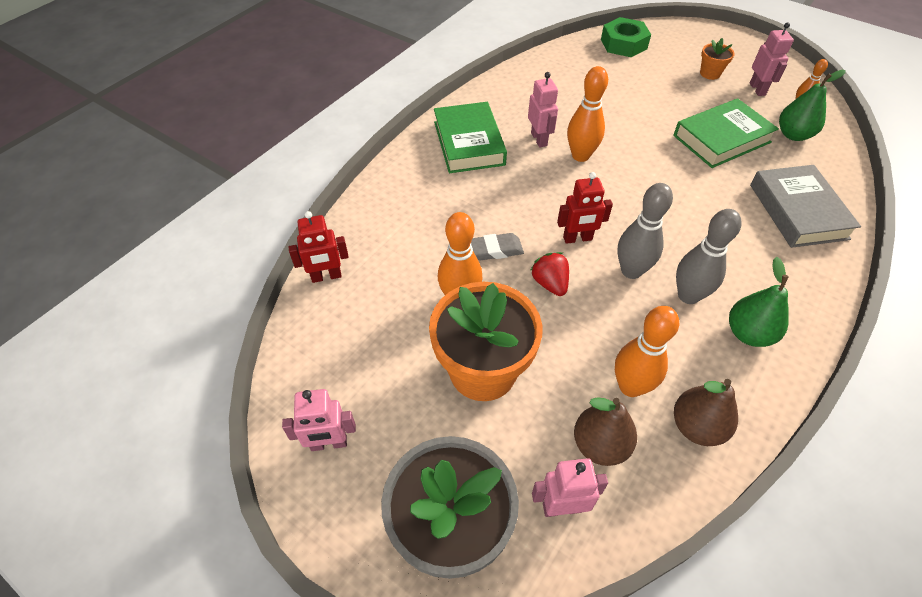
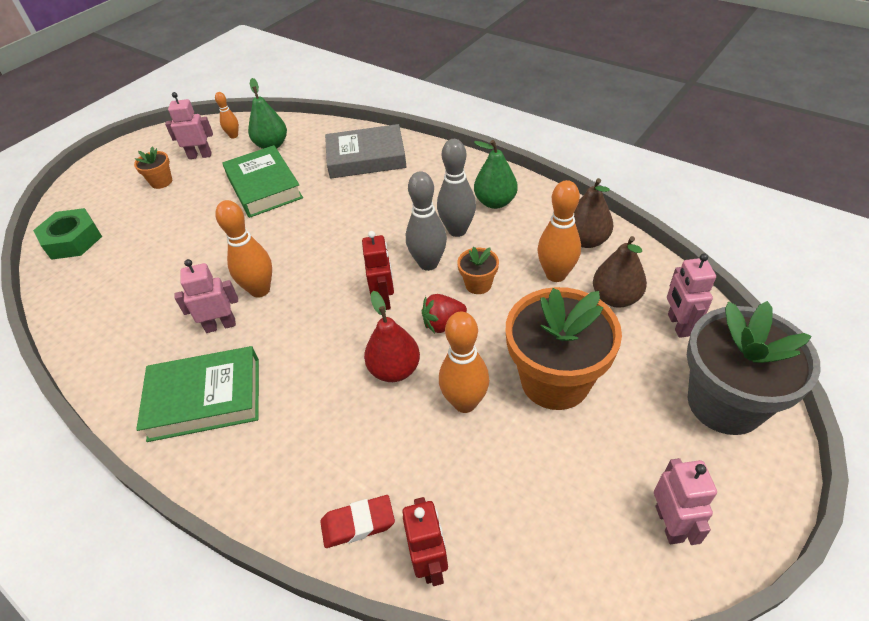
camera: 85 degrees left, 5 degrees down
grey eraser [471,233,524,260] -> red pear [364,291,420,382]
none -> red eraser [320,495,395,548]
none -> orange flower pot [457,247,499,294]

